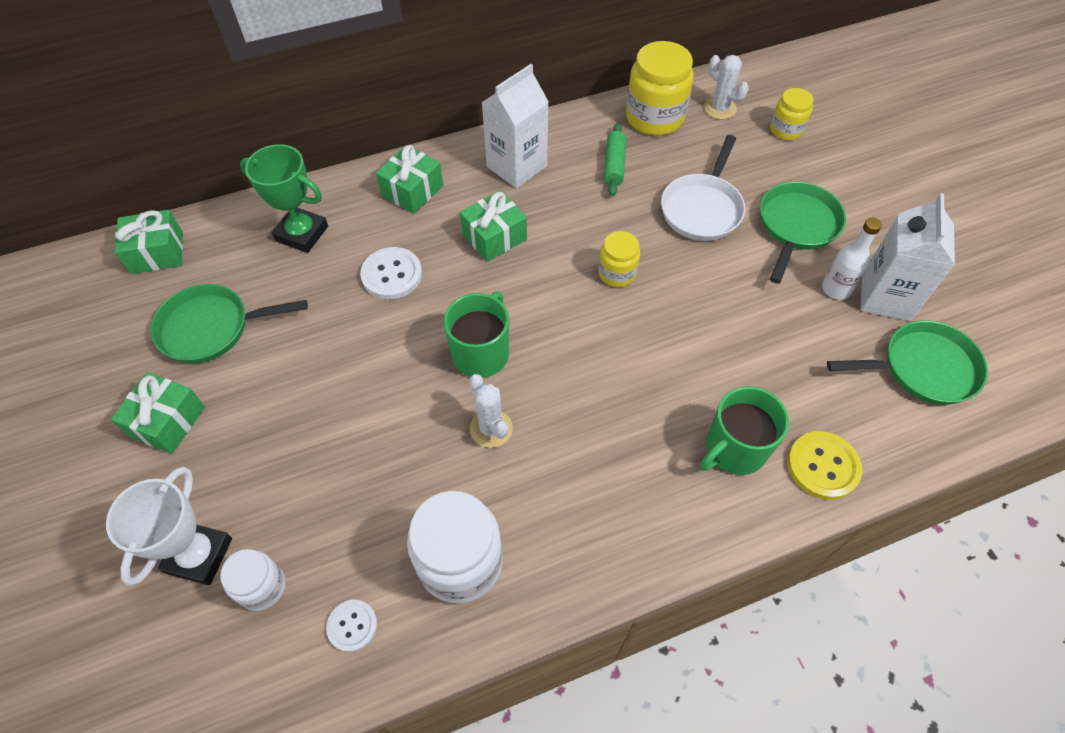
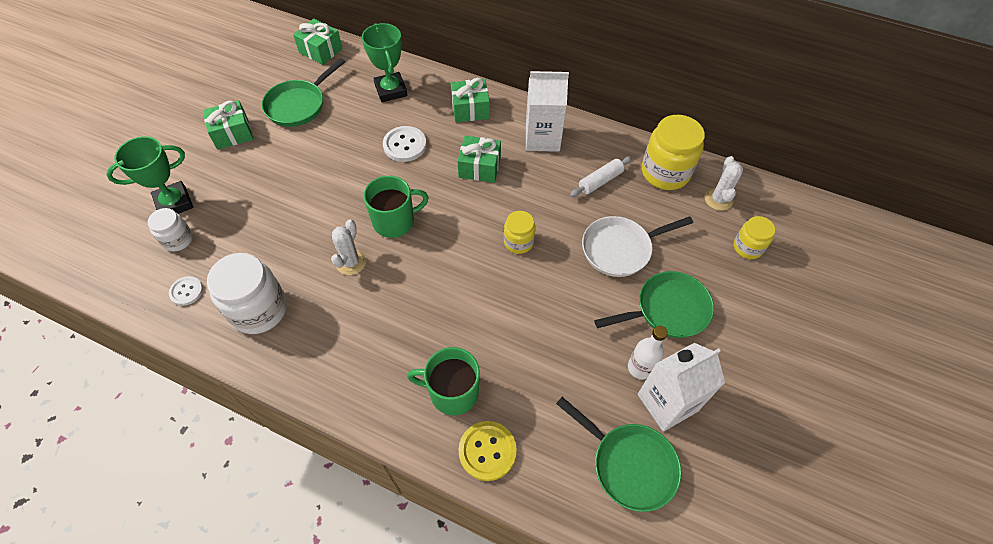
camera: 45 degrees right, 0 degrees up
white trophy [106,466,232,586] -> green trophy [106,136,193,214]
green pan [150,284,308,363] -> green pan turned 90 degrees counterclockwise [262,58,345,127]
green rolling pin [604,123,626,196] -> white rolling pin [570,157,632,197]

